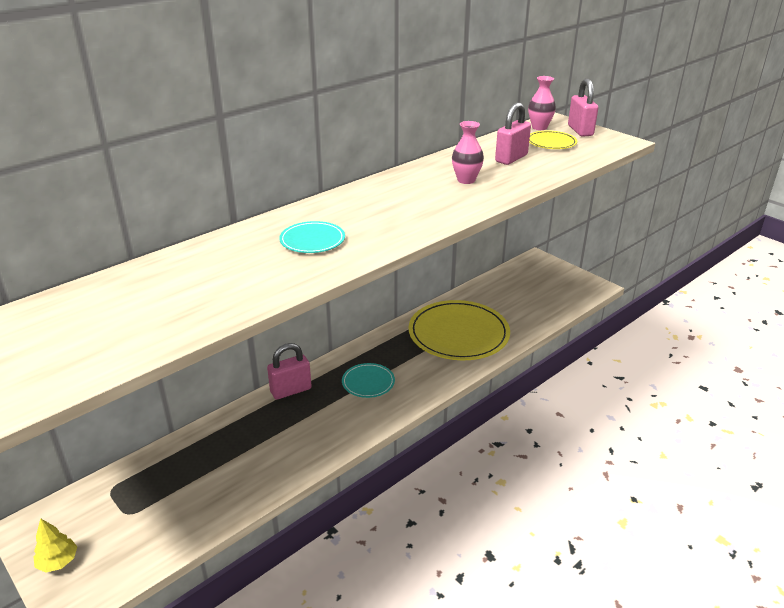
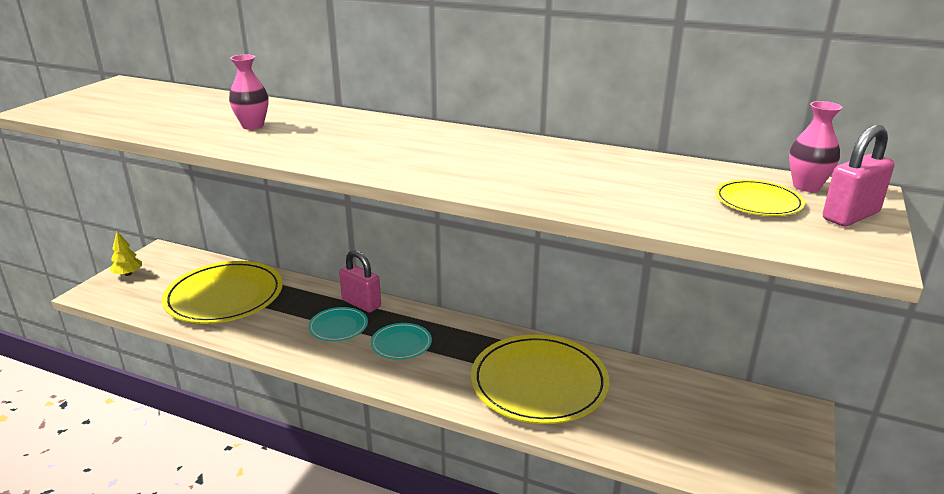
camera: 65 degrees right, 5 degrees down
turquoise plate [279,221,345,253] -> turquoise plate moved to [308,307,368,341]
pink vase [452,121,484,184] -> pink vase moved to [229,55,268,130]
pink padlock [495,102,531,165] -> none
none -> yellow plate [162,261,283,324]

